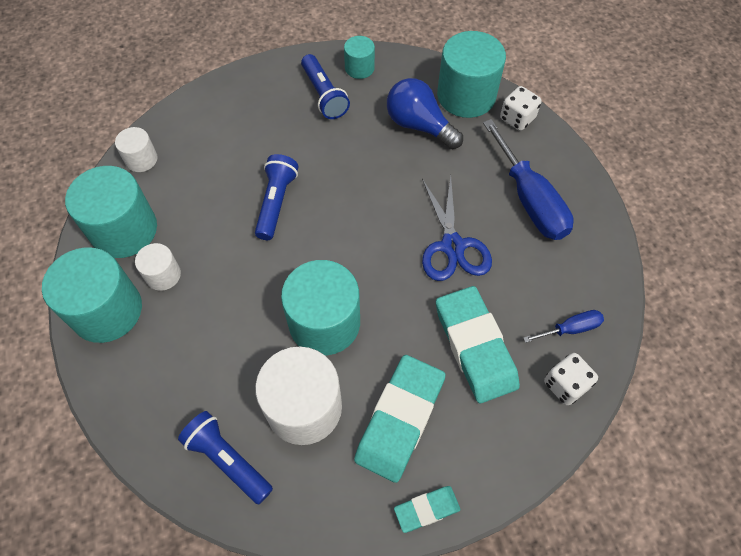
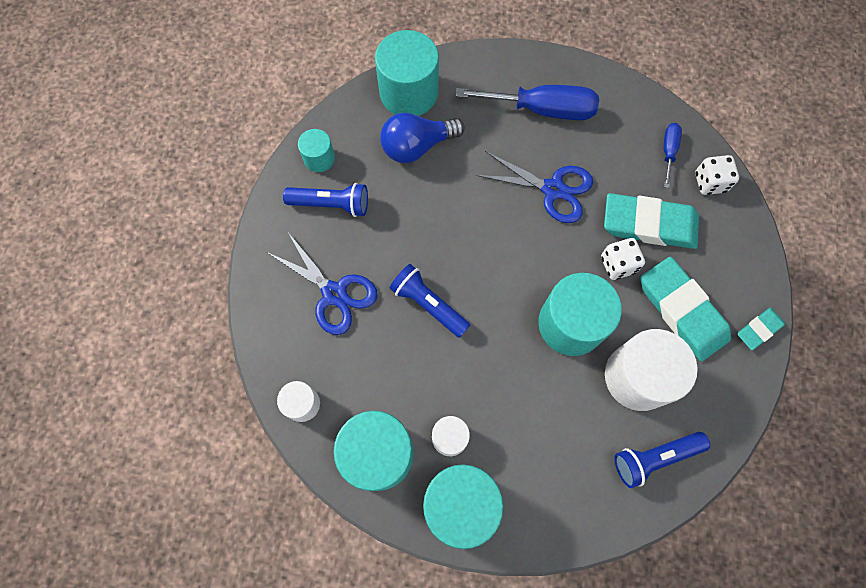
camera: 60 degrees left, 10 degrees up
turquoise eraser [394,486,461,533] -> turquoise eraser turned 45 degrees clockwise [737,307,785,351]
white dice [500,86,541,131] -> white dice moved to [601,238,645,280]
none -> blue scissors [267,231,378,335]

